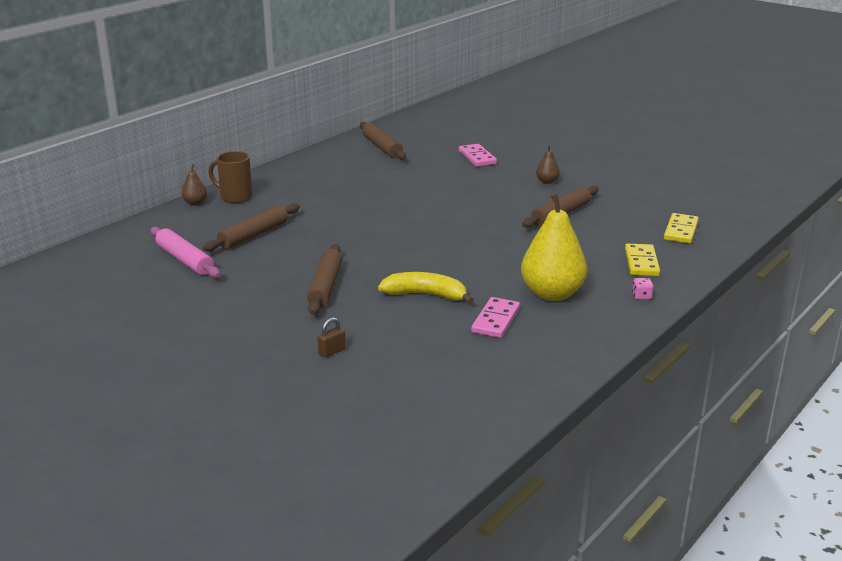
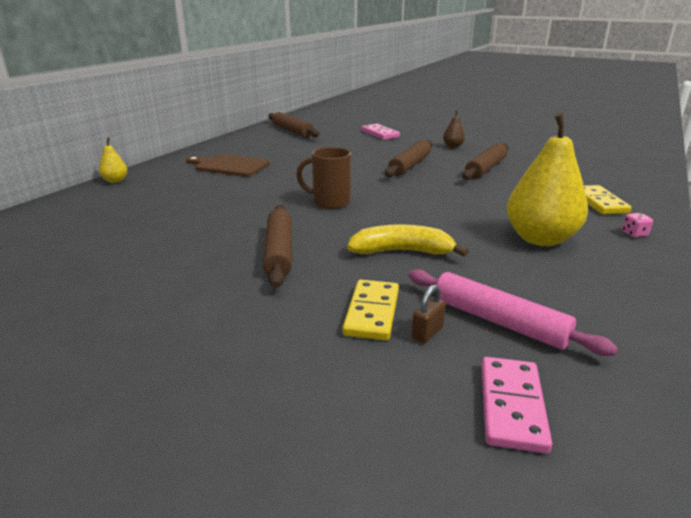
camera: 10 degrees left, 0 degrees up
pink rolling pin [150,227,221,278] -> pink rolling pin moved to [408,269,618,356]
brown pear [182,164,207,205] -> yellow pear [99,138,127,183]
brown rolling pin [203,203,300,252] -> brown rolling pin moved to [385,140,433,177]
brown mug [208,151,252,203] -> brown mug moved to [296,147,351,209]
brown padlock [317,317,346,358] -> brown padlock moved to [411,285,446,343]
pink domino [471,297,520,338] -> pink domino moved to [481,357,552,454]
yellow domino [664,213,699,243] -> yellow domino moved to [342,280,399,341]
none -> brown cutting board [186,154,270,177]

